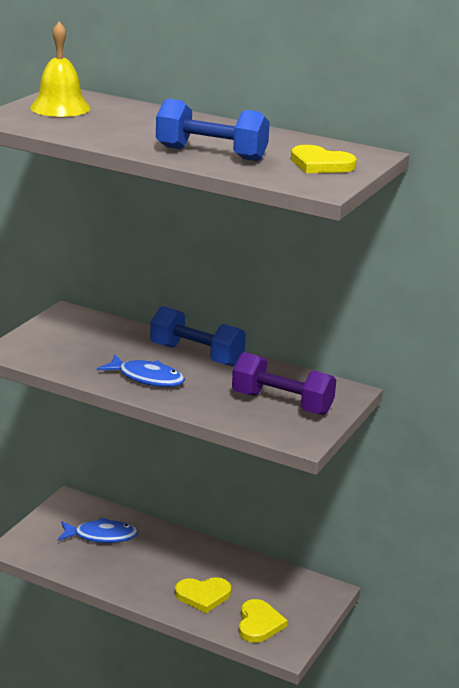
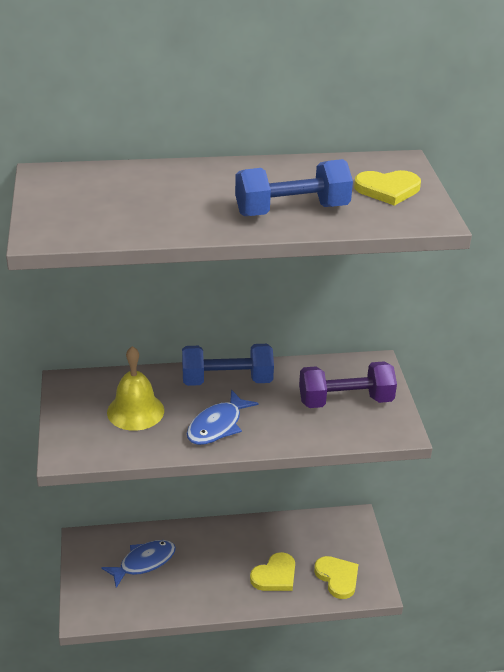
camera: 35 degrees left, 10 degrees up
yellow bell [30,21,91,117] -> yellow bell moved to [107,346,164,431]
blue fish [97,355,185,387] -> blue fish turned 135 degrees clockwise [187,390,259,445]

